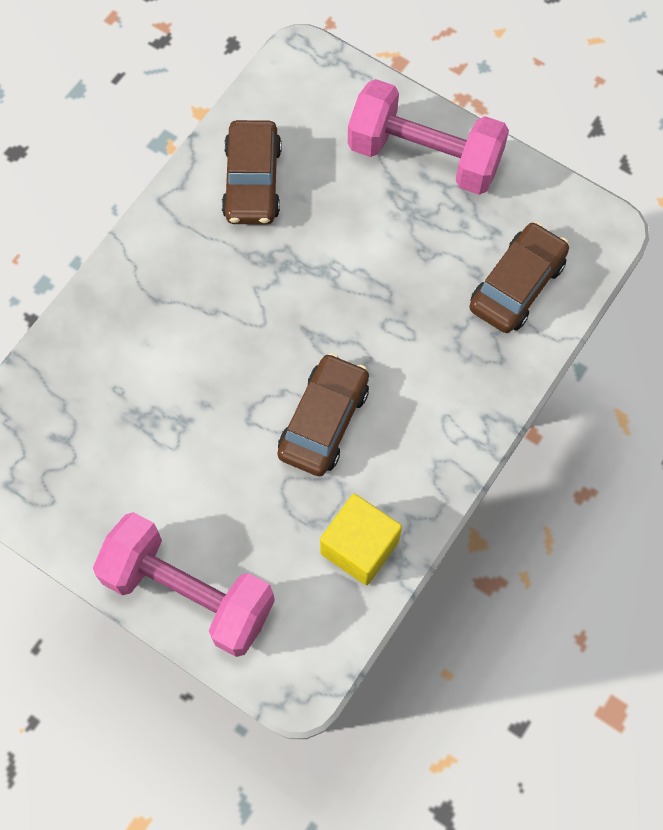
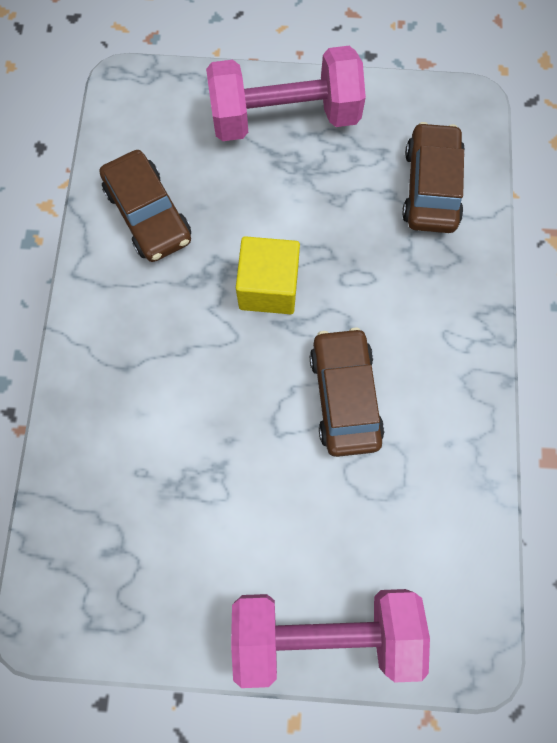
camera: 30 degrees left, 5 degrees up
yellow cube [320,494,402,585] -> yellow cube moved to [236,236,300,314]

